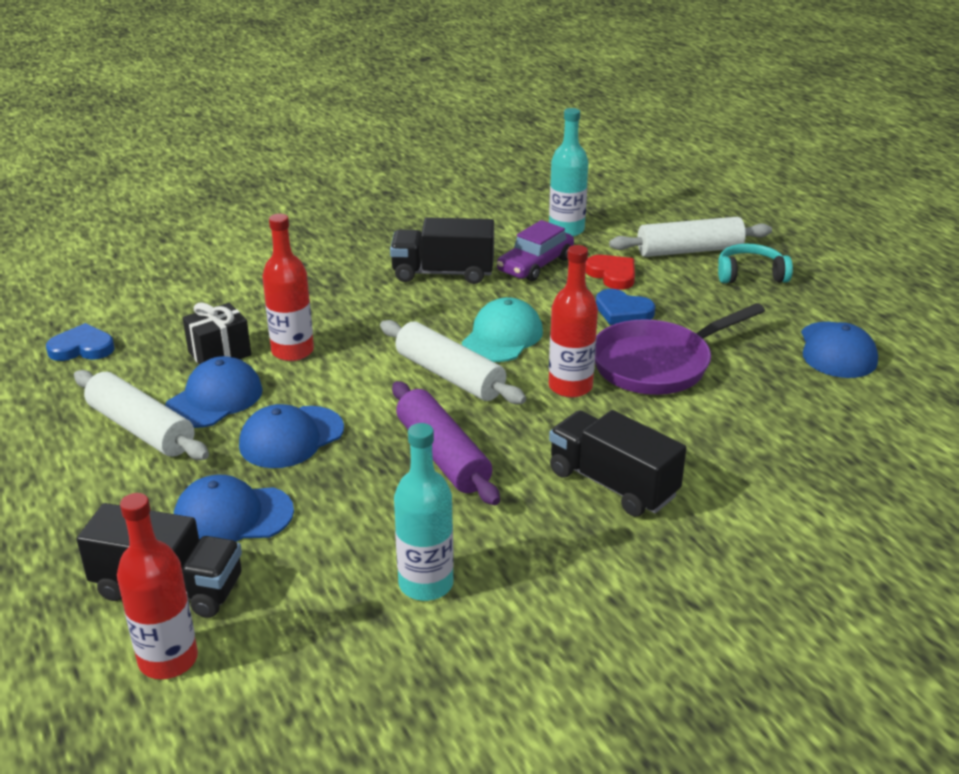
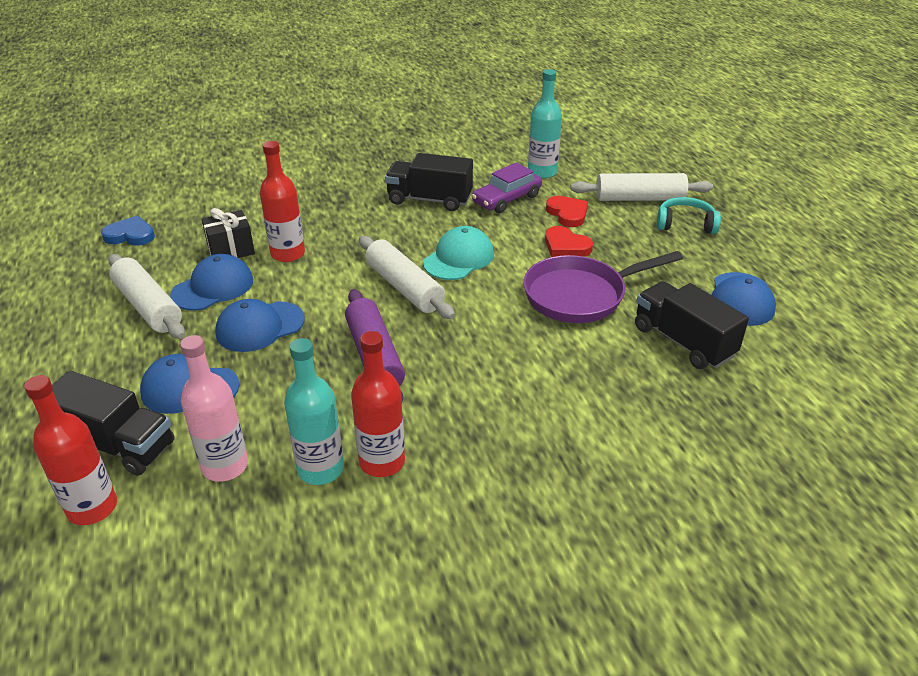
camera: 10 degrees right, 5 degrees up
red bottle [549,245,598,398] -> red bottle moved to [351,331,405,477]
black truck [549,410,686,517] -> black truck moved to [635,281,749,369]
blue heart [596,289,655,325] -> red heart [545,226,593,257]
none -> pink bottle [180,335,248,482]

